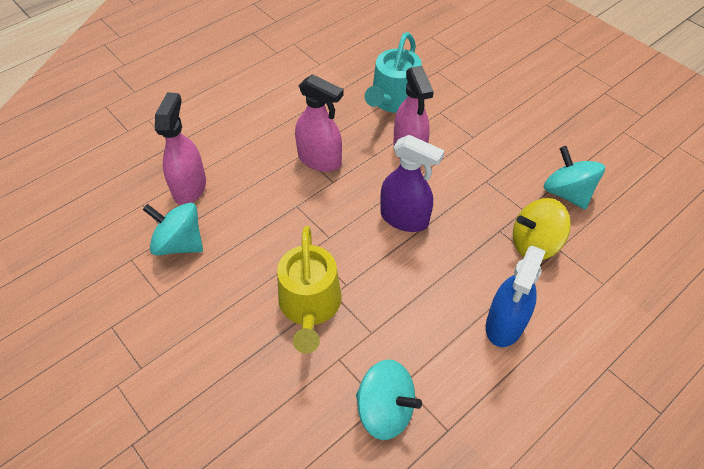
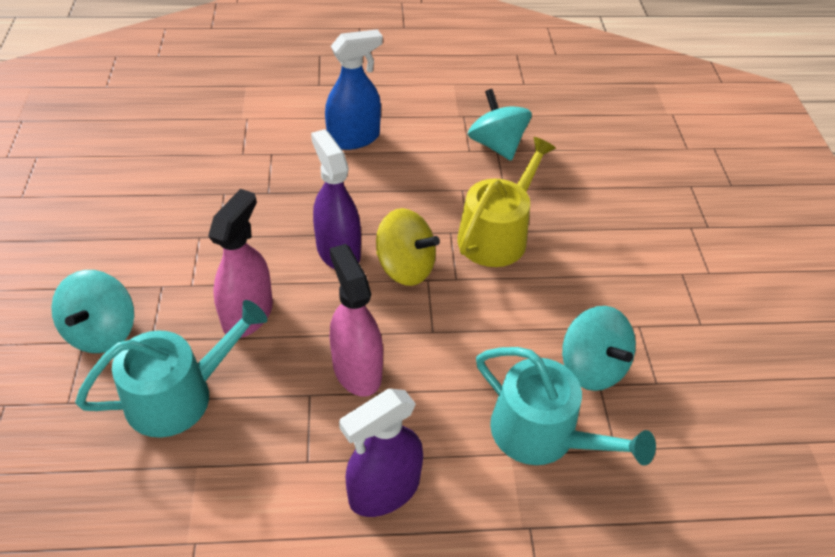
camera: 145 degrees left, 5 degrees down
pink spray bottle [155,92,206,205] -> turquoise watering can [476,347,656,466]
yellow spinning top [513,198,571,260] -> yellow spinning top moved to [376,208,440,286]
turquoise spinning top [543,146,605,210] -> turquoise spinning top moved to [51,270,134,353]
none -> purple spray bottle [339,389,423,517]

